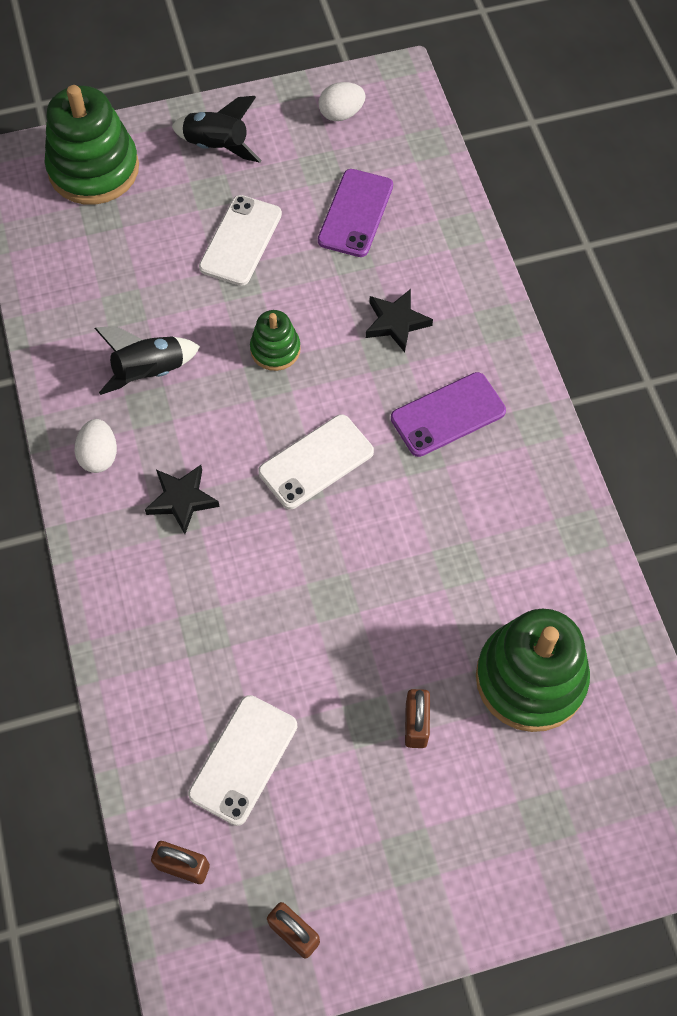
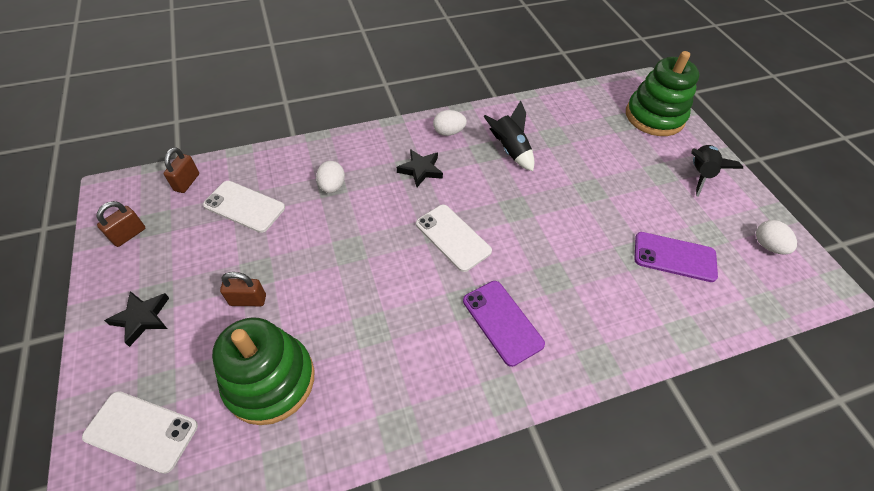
camera: 85 degrees right, 10 degrees down
white phone [199,195,282,286] -> white phone moved to [82,391,198,474]
green stacking toy [250,310,300,371] -> none
black star [366,289,433,352] -> black star moved to [104,291,169,347]
none -> white egg [316,161,345,193]

